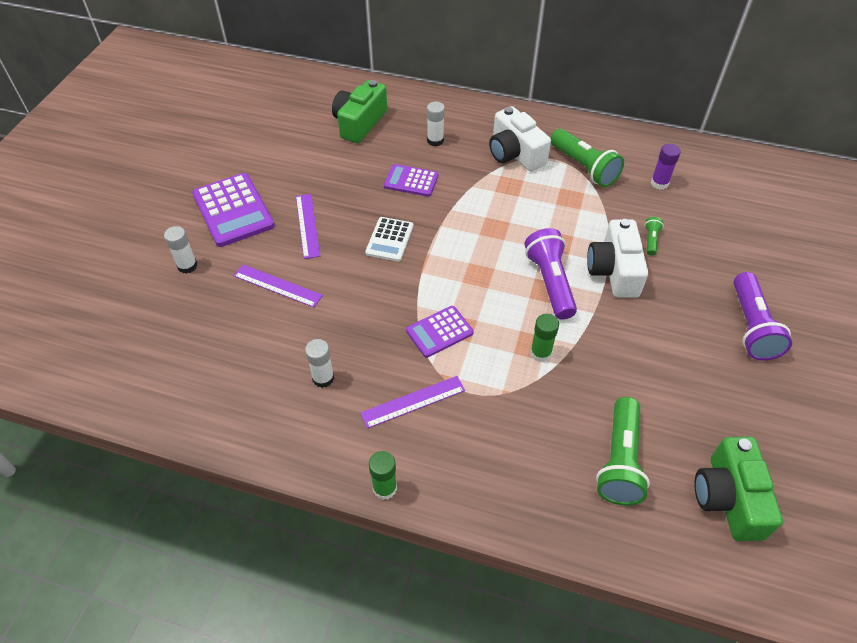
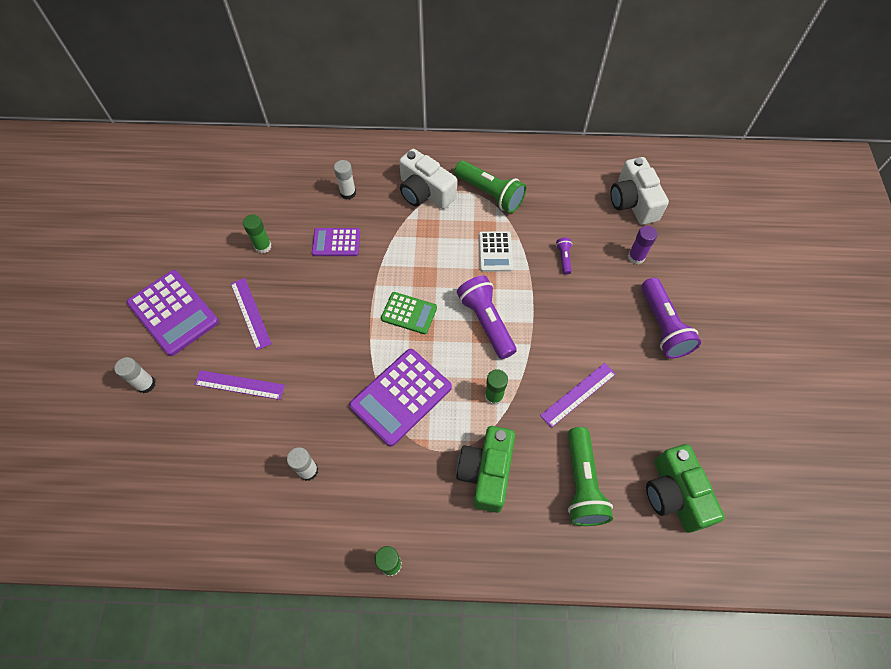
camera: 15 degrees left, 10 degrees up
green camera [332,80,387,143] -> green camera moved to [456,426,515,513]
purple ruler [360,376,465,429] -> purple ruler moved to [540,363,616,428]
white calculator [365,217,413,262] -> white calculator moved to [479,231,513,272]
purple calculator [406,306,474,358] -> purple calculator [349,349,452,447], size x1.68
white camera [587,219,648,298] -> white camera moved to [610,157,669,225]
green flashlight [645,217,663,256] -> purple flashlight [556,238,572,275]
purple glue stick [651,144,681,190] -> purple glue stick moved to [628,226,657,264]
none -> green glue stick [243,215,272,254]
none -> green calculator [381,292,437,334]

